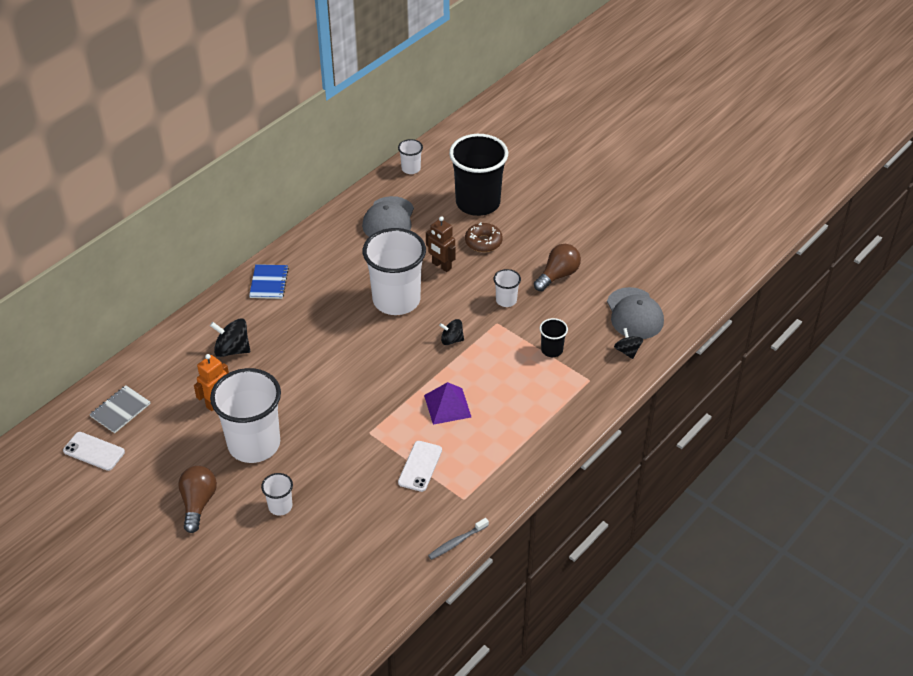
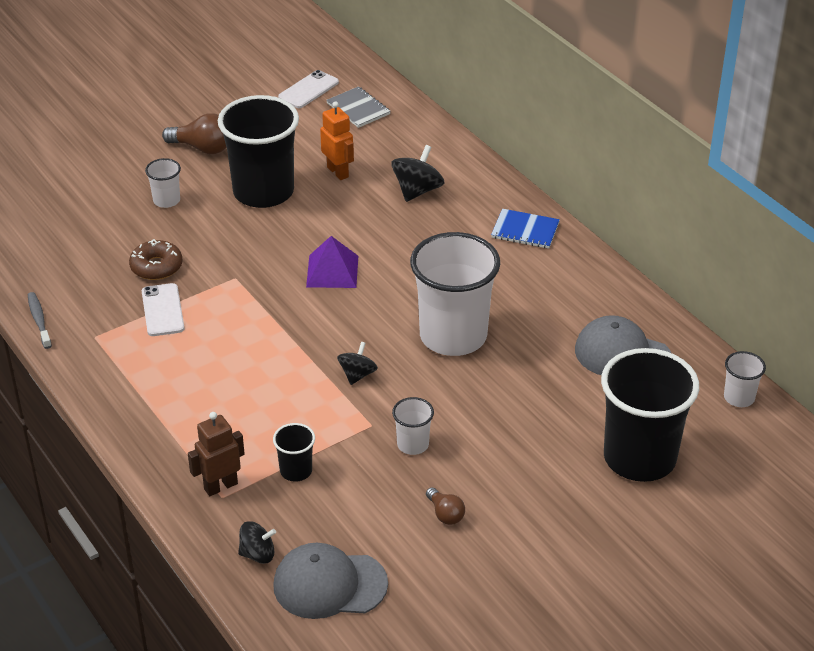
camera: 105 degrees right, 5 degrees down
white cup [210,368,281,463] -> black cup [218,95,299,208]
white phone [398,441,442,492] -> white phone turned 45 degrees clockwise [142,283,184,336]
purple pyramid [424,382,471,425] -> purple pyramid moved to [306,236,358,288]
brown robot [426,216,456,272] -> brown robot moved to [188,412,245,496]
brown donut [465,222,503,252] -> brown donut moved to [129,239,183,280]
brown light bulb [534,244,581,291] -> brown light bulb [426,487,465,525], size x0.58

